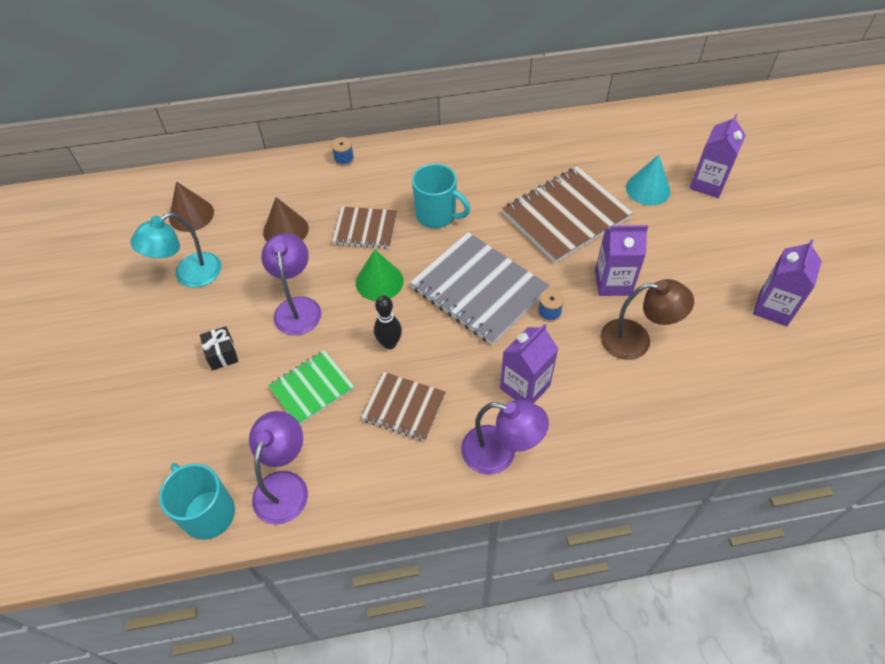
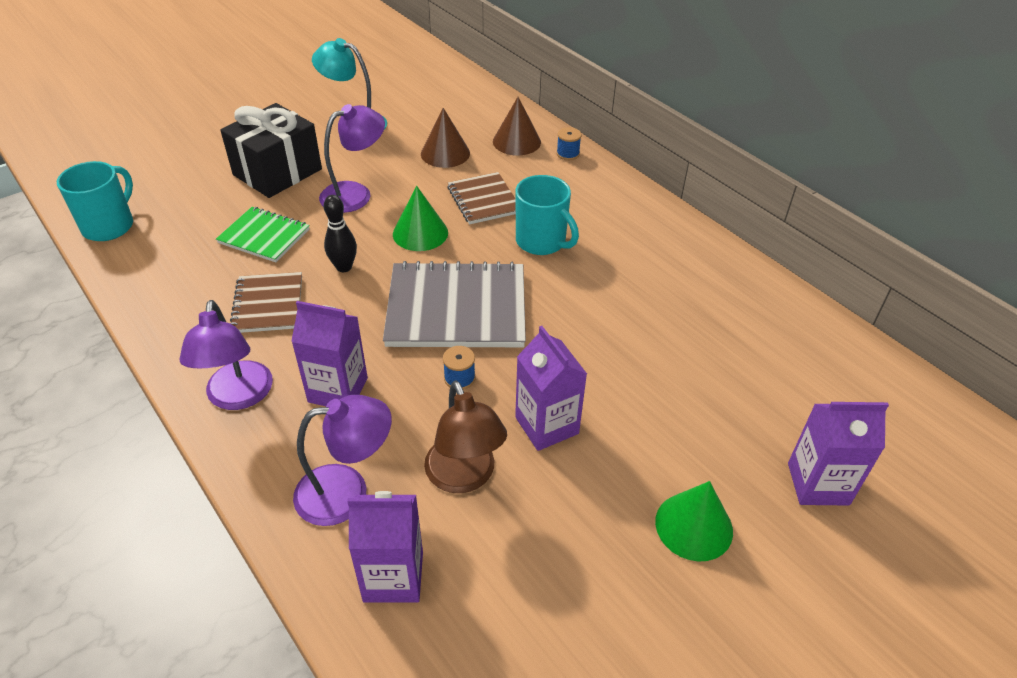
camera: 60 degrees right, 10 degrees down
brown cone [169,181,214,232] -> brown cone moved to [493,97,541,156]
black gift [200,326,238,370] -> black gift [220,103,322,198], size x2.24
purple lamp [249,411,308,525] -> purple lamp moved to [293,395,392,526]
grey notebook [410,232,550,345] -> grey notebook turned 75 degrees clockwise [383,261,526,347]
turquoise mug [412,163,470,228] -> turquoise mug turned 45 degrees counterclockwise [516,175,579,255]
brown notebook [502,166,633,263] -> none
turquoise cone [626,155,671,205] -> none
purple carton [753,239,822,326] -> purple carton moved to [347,491,423,603]
none -> green cone [655,481,733,561]

